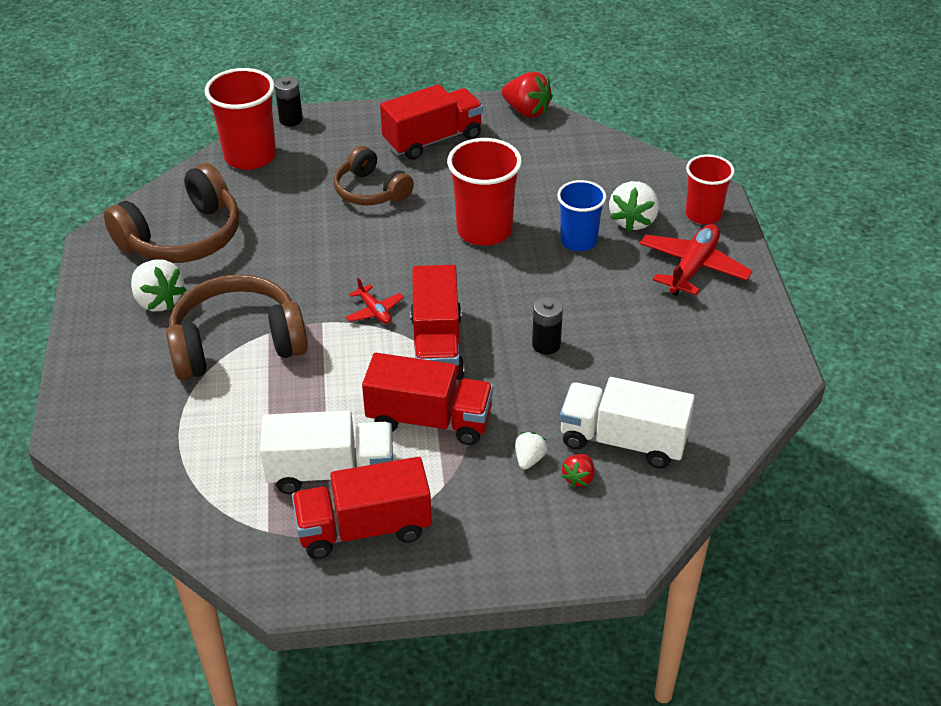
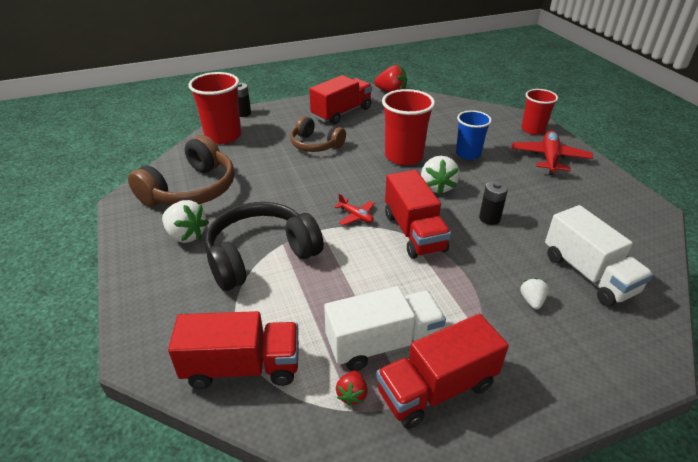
camera: 15 degrees left, 5 degrees down
brown headphones [166,274,308,380] -> black headphones [205,202,324,291]
red truck [362,353,493,445] -> red truck moved to [168,311,299,389]
white truck [560,377,695,468] -> white truck turned 120 degrees counterclockwise [545,205,653,306]
red strawberry [561,454,594,487] -> red strawberry moved to [336,370,368,406]
white strawberry [609,181,659,232] -> white strawberry moved to [421,156,460,195]

